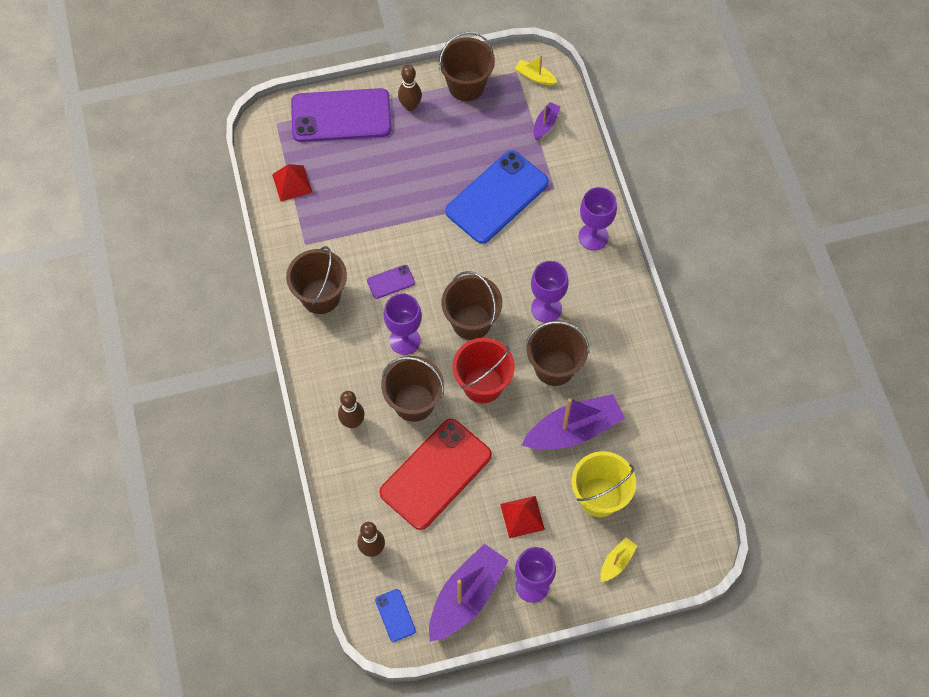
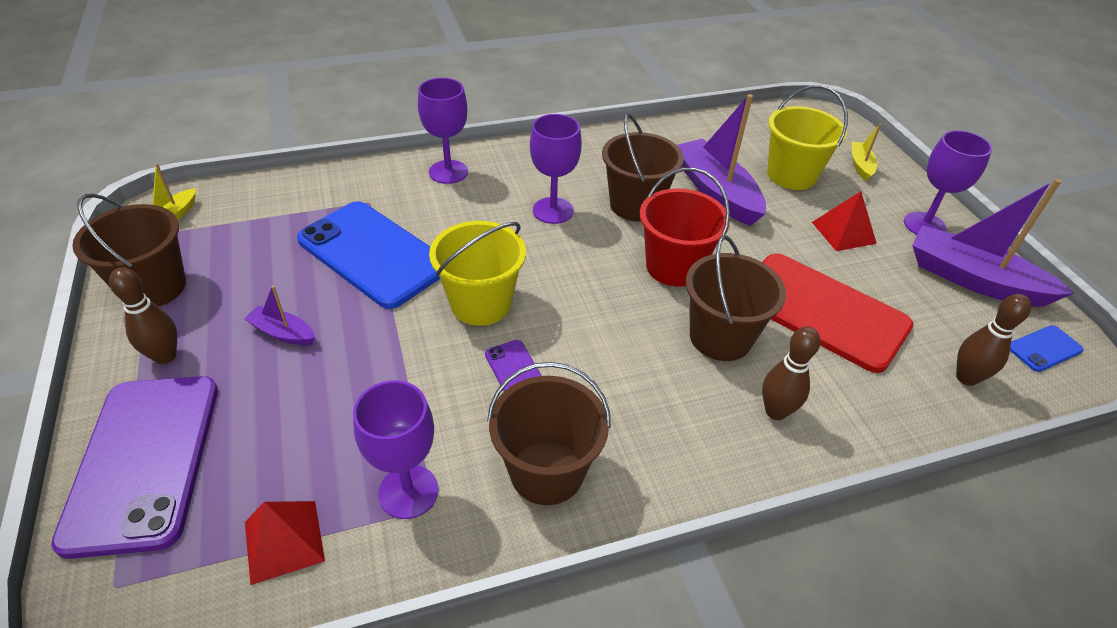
camera: 95 degrees left, 20 degrees down
purple goblet [384,293,422,355] -> purple goblet moved to [353,380,439,519]
brown bucket [441,271,502,340] -> none
purple boat [534,102,560,140] -> purple boat moved to [244,285,315,345]
yellow boat [600,538,637,582] -> yellow boat turned 60 degrees clockwise [852,124,882,181]
none -> yellow bucket [429,221,526,326]

